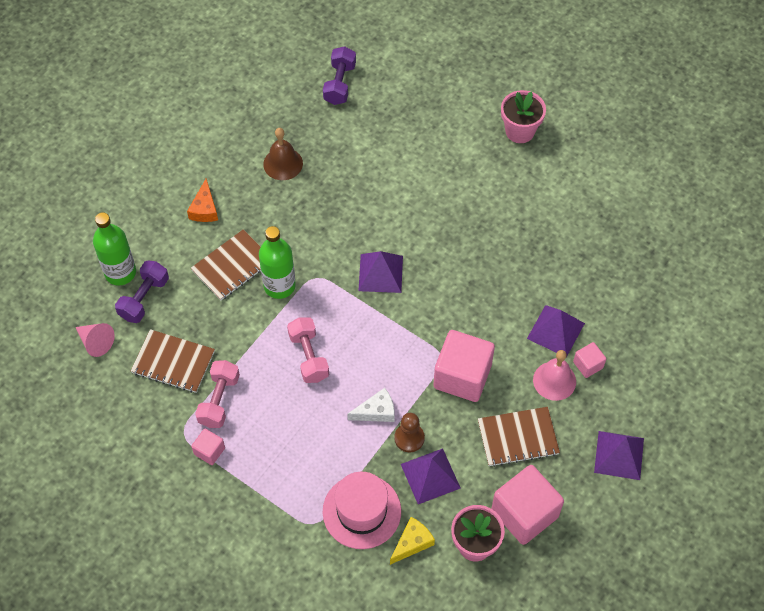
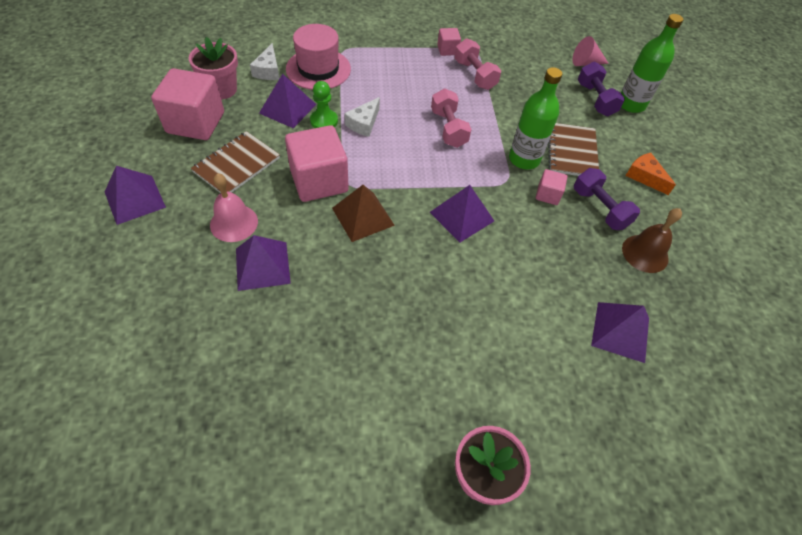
camera: 135 degrees right, 5 degrees down
brown notebook [131,329,215,393] -> none
pink dumbbell [287,317,329,383] -> pink dumbbell turned 45 degrees clockwise [431,88,472,148]
purple dumbbell [323,46,356,105] -> purple dumbbell moved to [574,168,640,230]
yellow cheese [390,517,435,565] -> white cheese [250,43,279,80]
brown pawn [394,413,425,452] -> green pawn [310,81,338,128]
pink cube [573,342,606,378] -> pink cube moved to [536,169,568,205]
none -> brown pyramid [332,185,395,242]
none -> purple pyramid [591,302,649,363]

